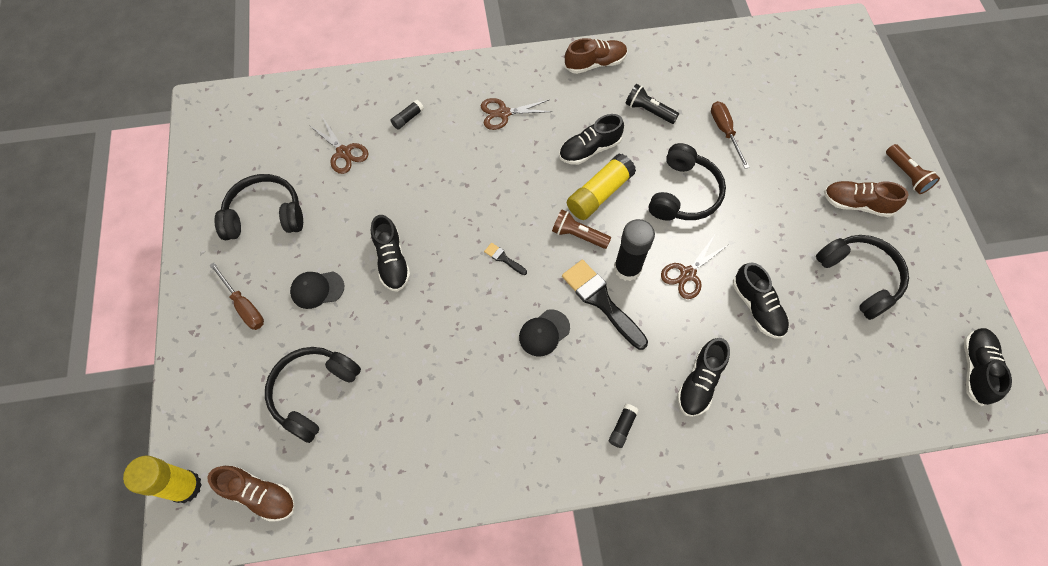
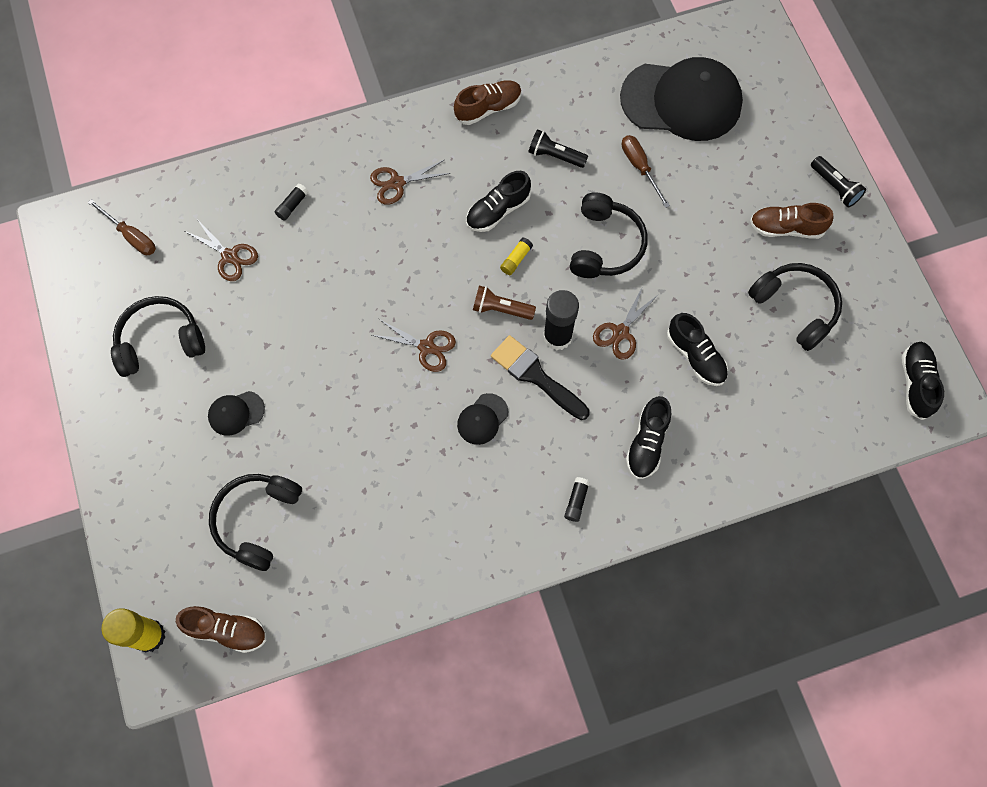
camera: 10 degrees left, 5 degrees up
brown screwdriver [209,263,264,330] -> brown screwdriver moved to [88,199,156,255]
black shoe [371,215,411,292] -> none
black brush [484,243,527,275] -> brown scissors [372,319,456,372]
yellow glue stick [567,153,636,220] -> yellow glue stick [500,238,533,275], size x0.49
brown flashlight [886,144,940,194] -> black flashlight [811,156,866,208]
none -> black cap [620,57,743,141]

